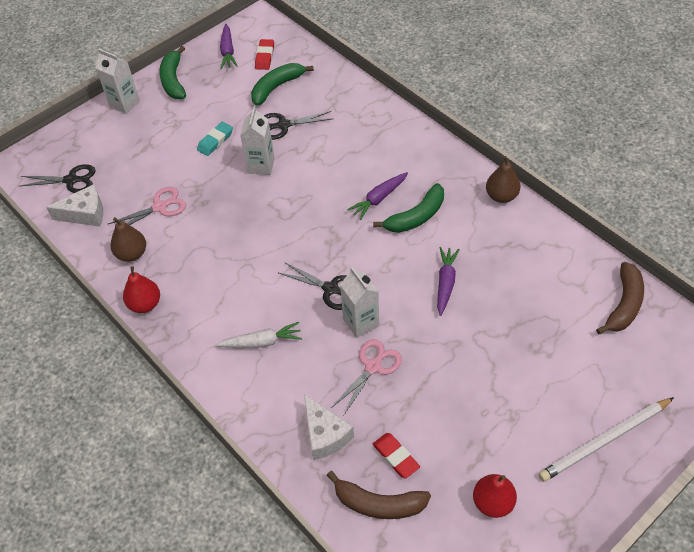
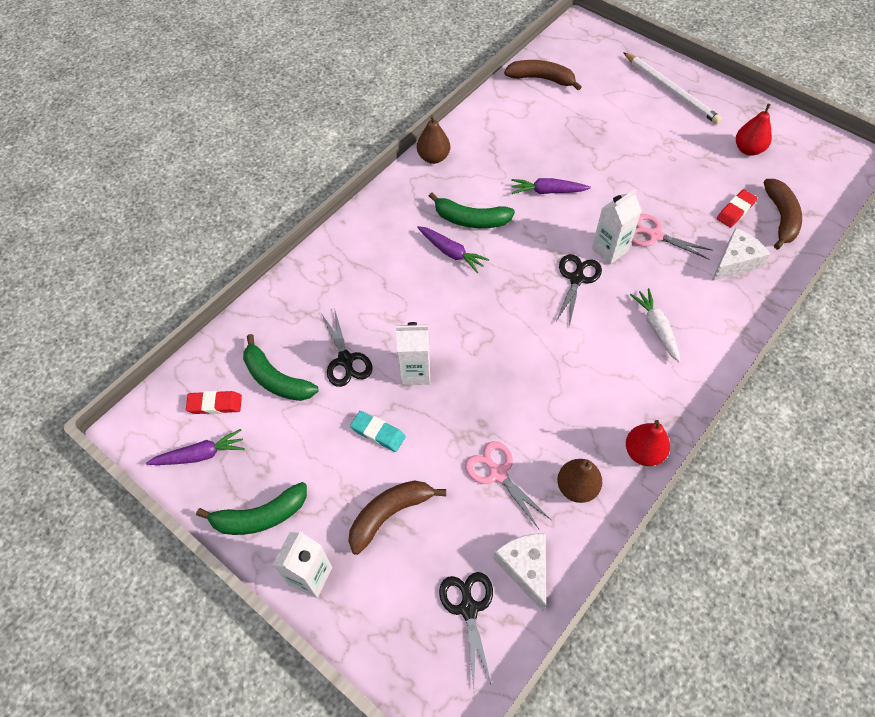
camera: 100 degrees left, 5 degrees up
green banana [373,183,444,233] -> green banana turned 150 degrees clockwise [429,193,515,228]
none -> brown banana [348,480,446,555]

